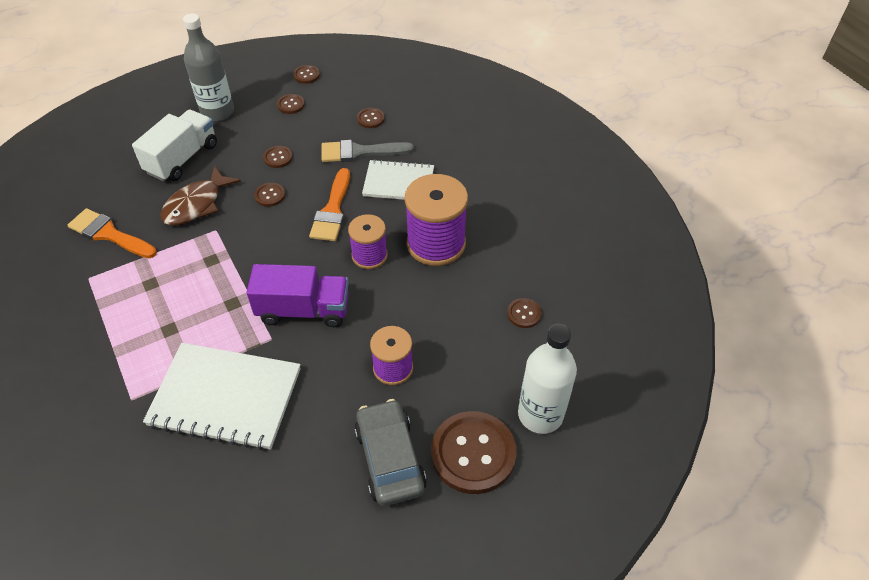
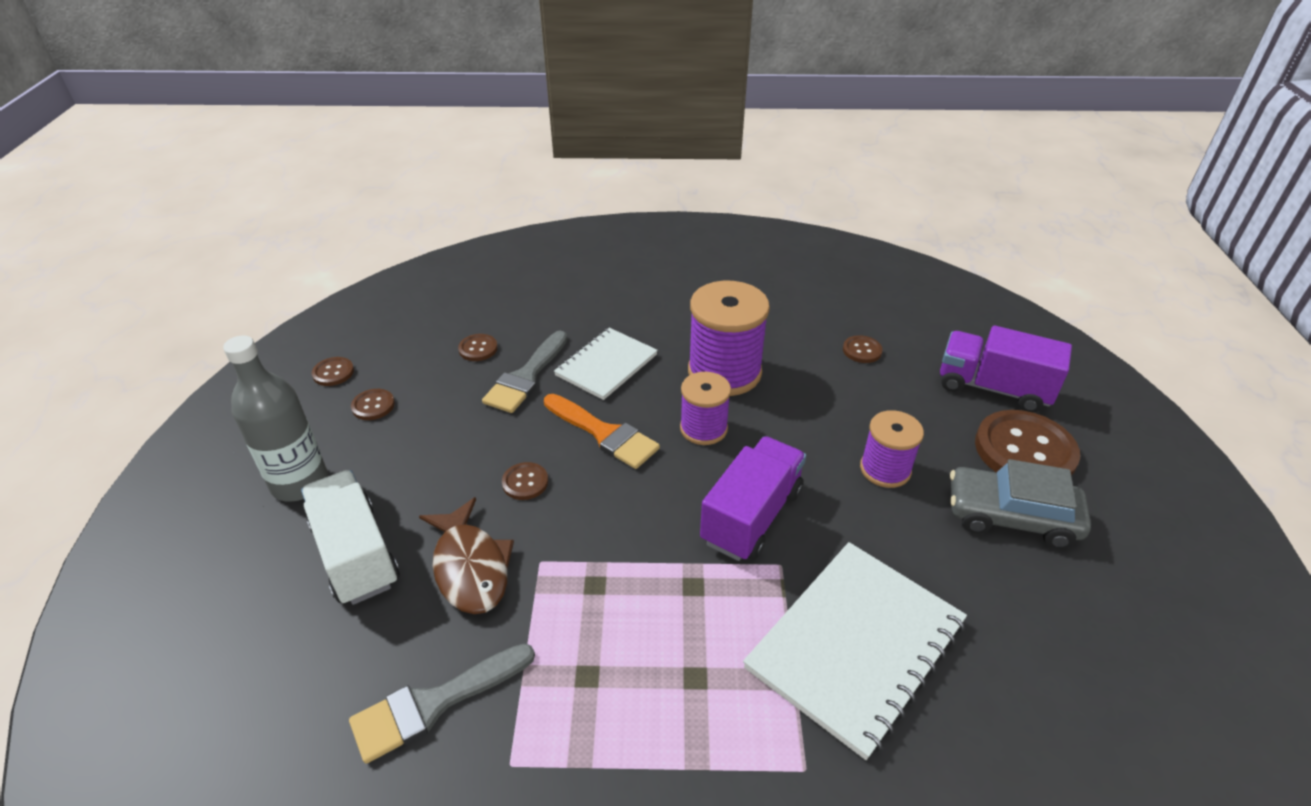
camera: 60 degrees left, 10 degrees down
orange brush [68,208,157,258] -> grey brush [349,643,535,764]
brown button [263,146,293,168] -> none
white bottle [518,324,577,434] -> purple truck [940,326,1072,413]

